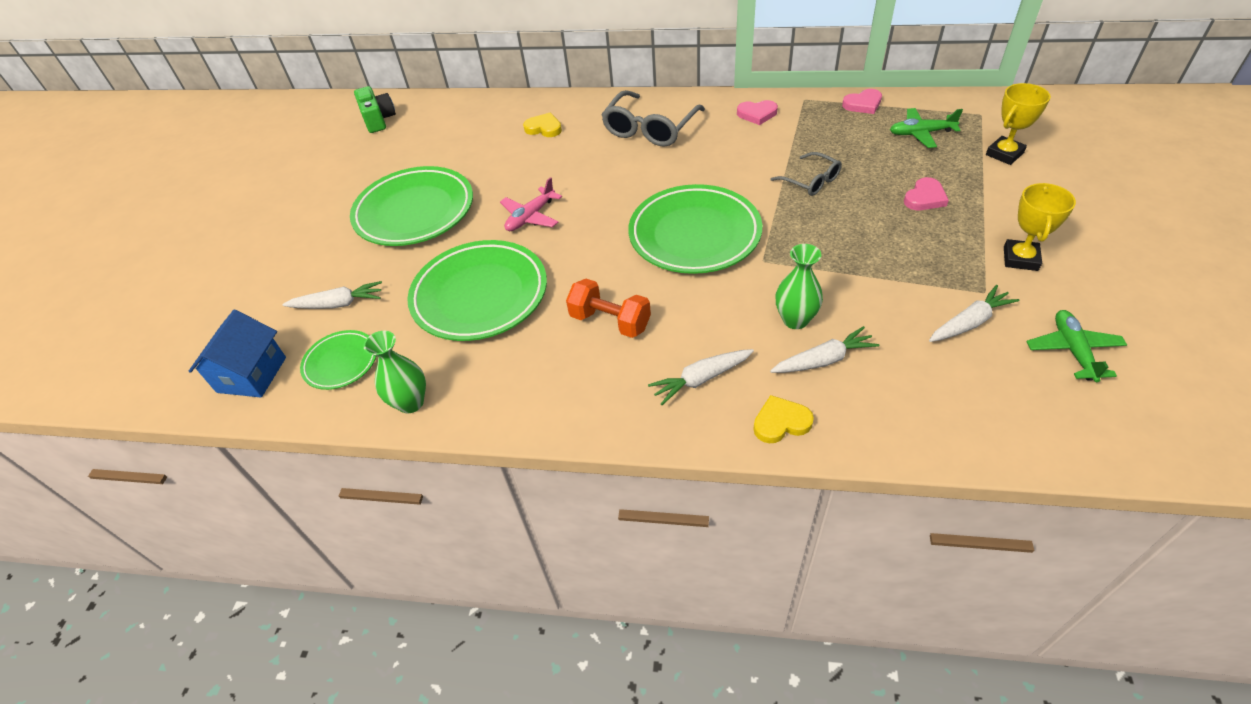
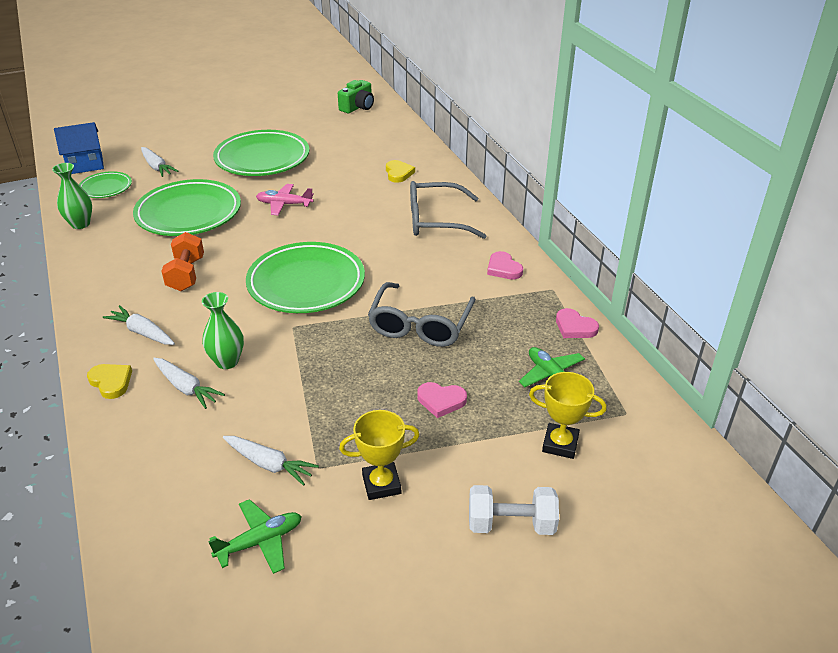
camera: 55 degrees right, 10 degrees down
grey glasses [770,152,842,196] -> grey glasses [368,282,476,347], size x1.71
none -> white dumbbell [469,485,559,535]

